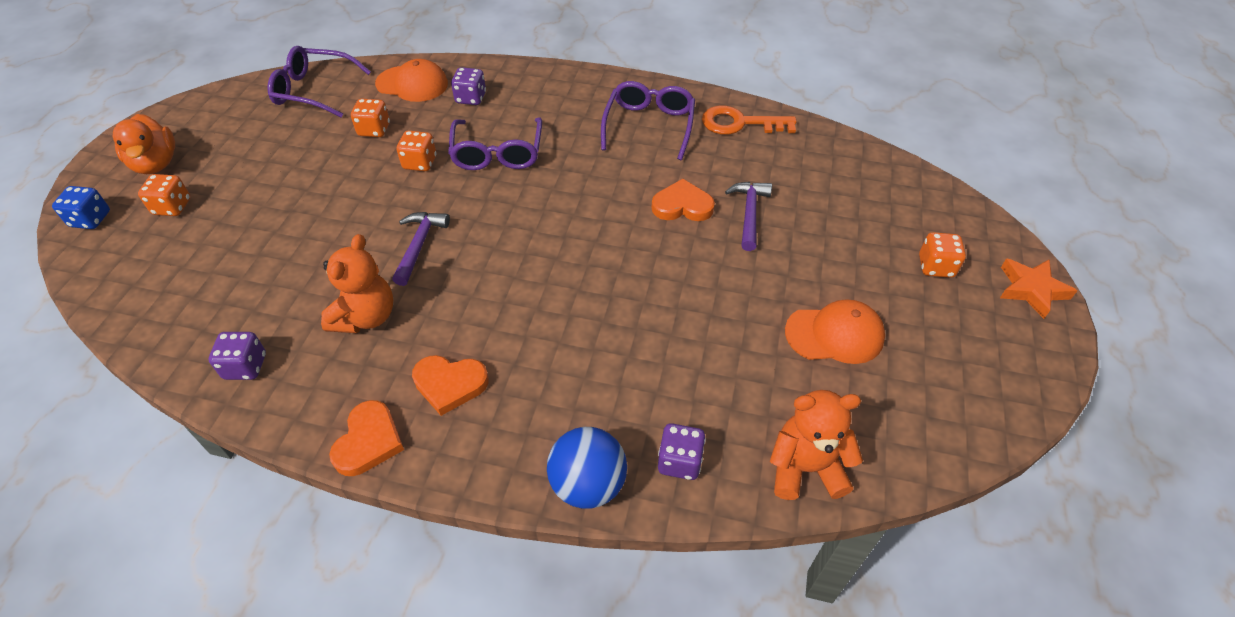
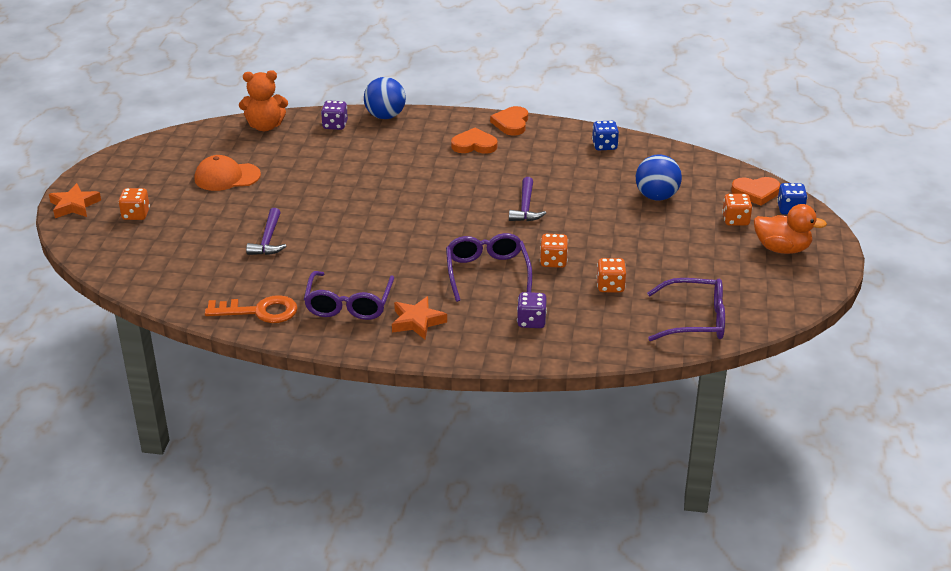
camera: 175 degrees right, 15 degrees down
orange duck [113,114,175,174] -> orange duck turned 135 degrees clockwise [754,204,827,254]
purple dice [208,332,266,380] -> blue dice [592,121,619,150]
orange teddy bear [321,234,393,333] -> none
orange cap [375,59,448,102] -> none
orange heart [652,179,715,221] -> orange heart moved to [731,177,781,206]
none -> orange star [392,296,447,339]
none -> blue ball [636,154,682,201]

